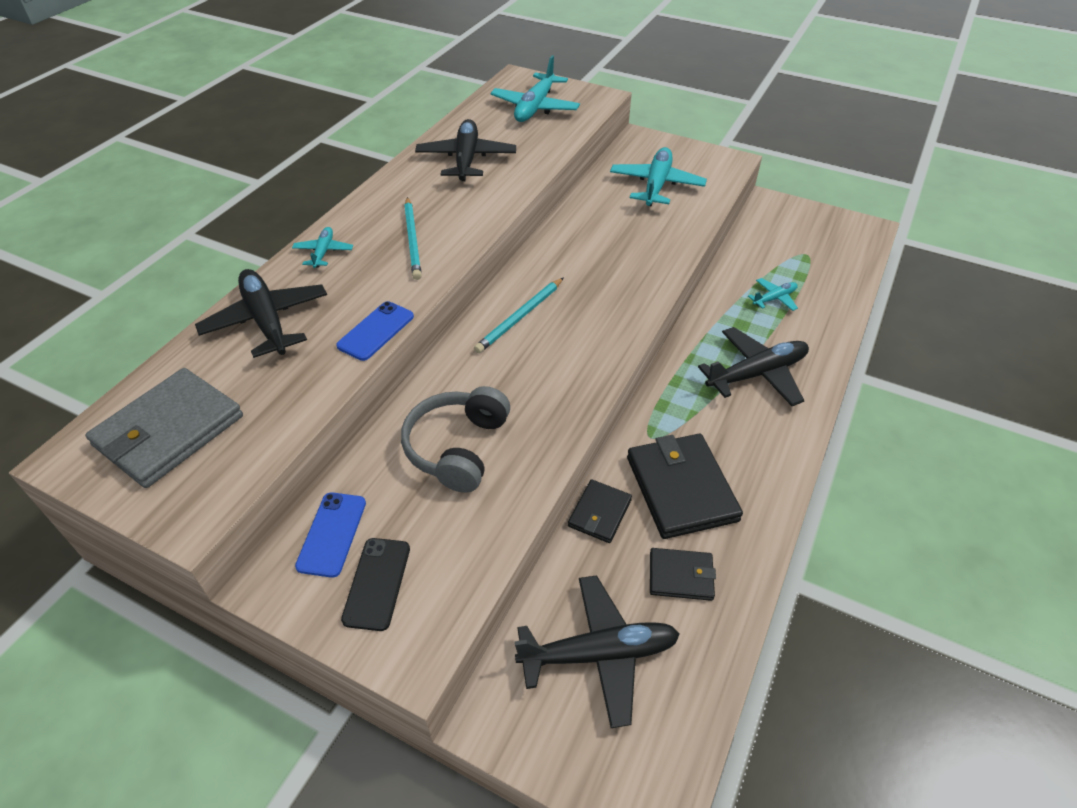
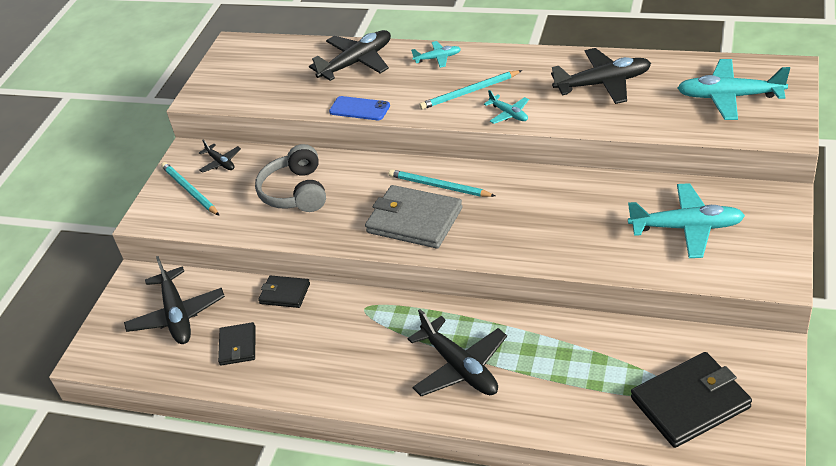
camera: 85 degrees right, 5 degrees down
grey wallet [85,368,243,488] -> grey wallet moved to [365,185,462,249]
blue phone [295,492,366,578] -> black plane [199,140,241,173]
black phone [341,538,410,631] -> turquoise pencil [161,162,219,215]
grey headphones [401,386,510,493] -> grey headphones turned 105 degrees counterclockwise [255,144,326,212]
black wallet [627,434,743,539] -> black wallet moved to [631,352,752,448]
turquoise plane [748,278,798,311] -> turquoise plane moved to [484,90,529,124]

